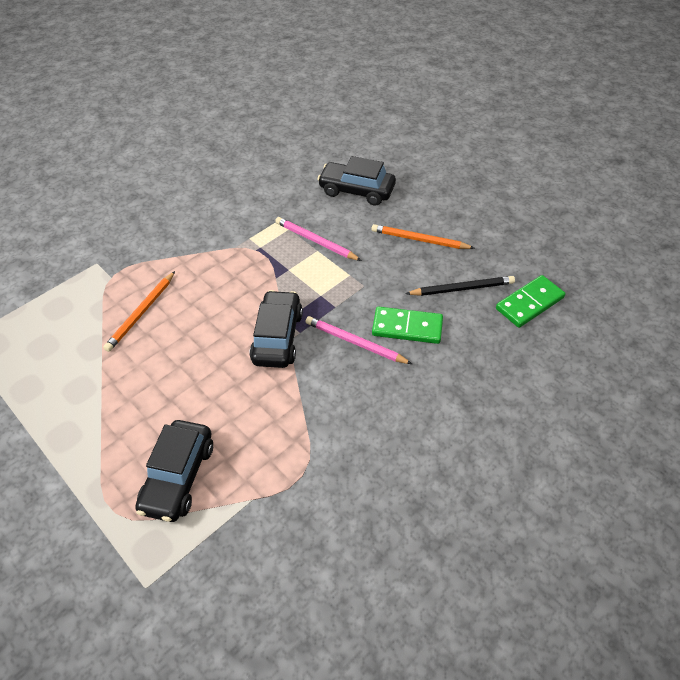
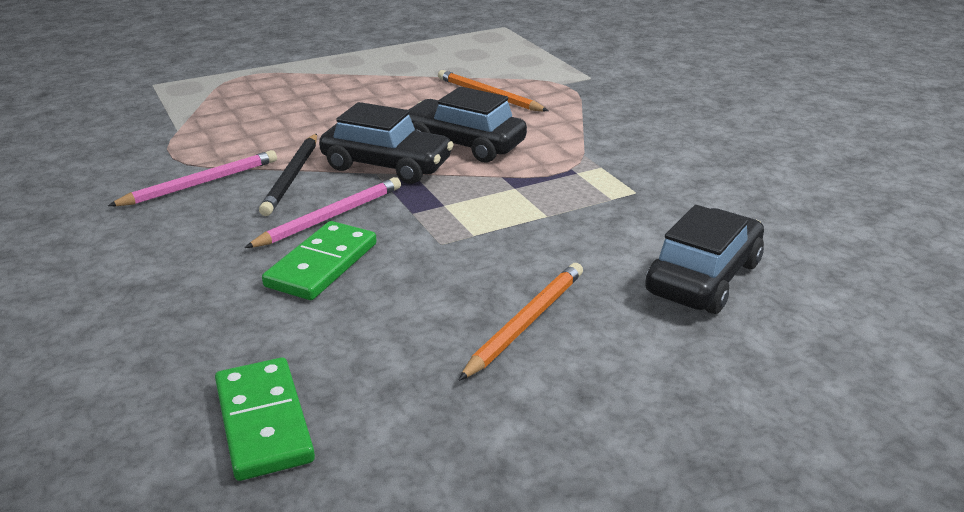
camera: 105 degrees right, 20 degrees down
black car [135,420,213,522] -> black car moved to [409,86,527,162]
pink pencil [275,217,362,261] -> pink pencil moved to [108,150,277,206]
black pencil [405,276,515,296] -> black pencil moved to [259,134,317,216]

